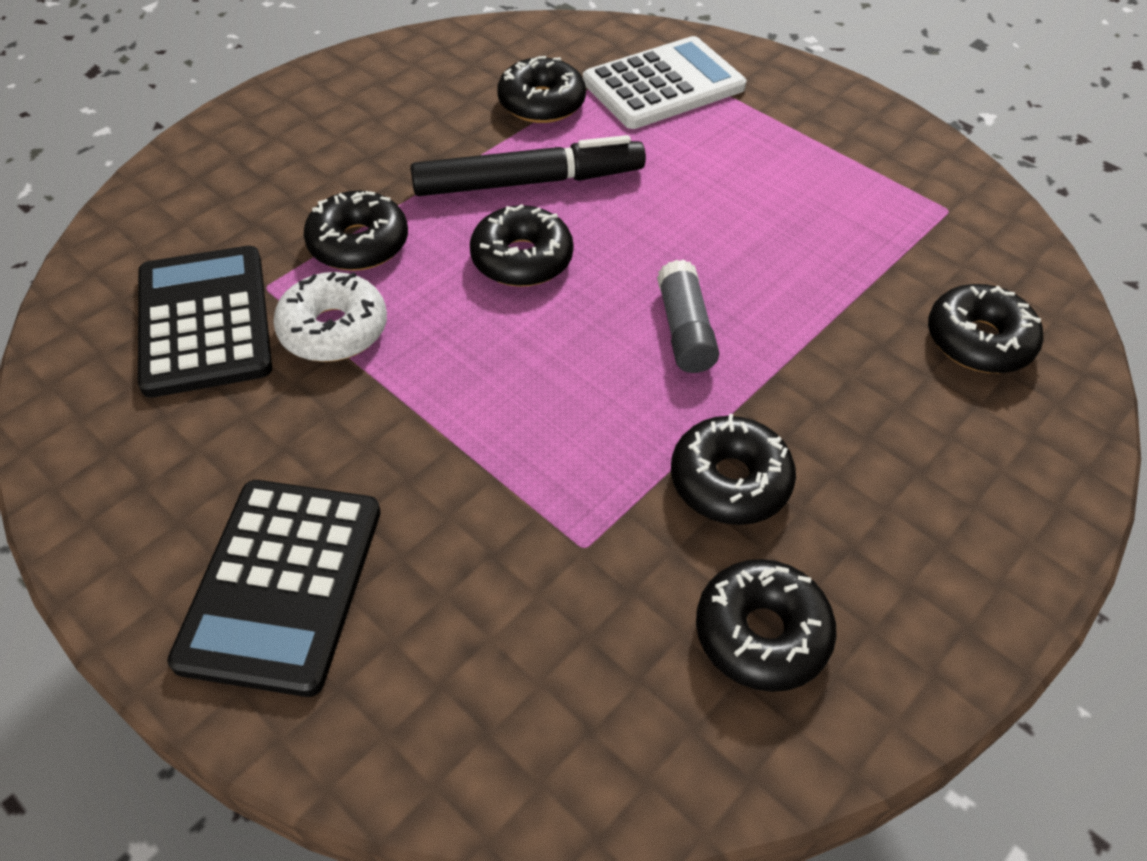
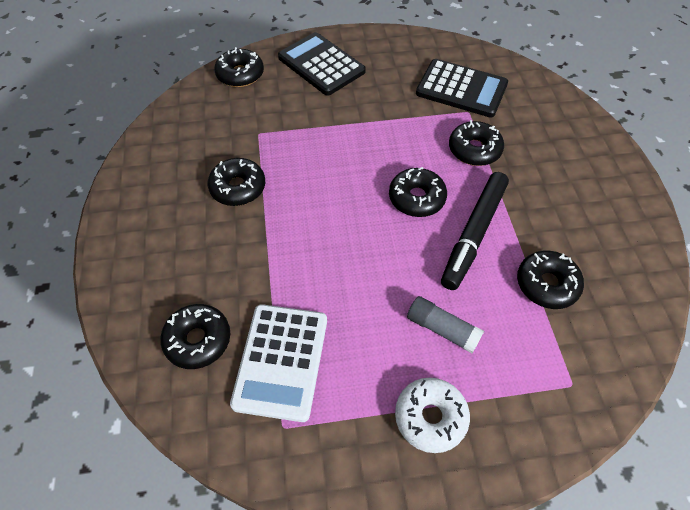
camera: 130 degrees right, 5 degrees up
white donut [273,272,387,362] -> white donut moved to [395,378,470,453]
white calculator [583,36,746,129] -> white calculator moved to [230,304,327,422]
grey glue stick [657,260,719,373] -> grey glue stick moved to [407,296,484,353]
black donut [696,559,837,692] -> black donut moved to [214,47,264,87]

